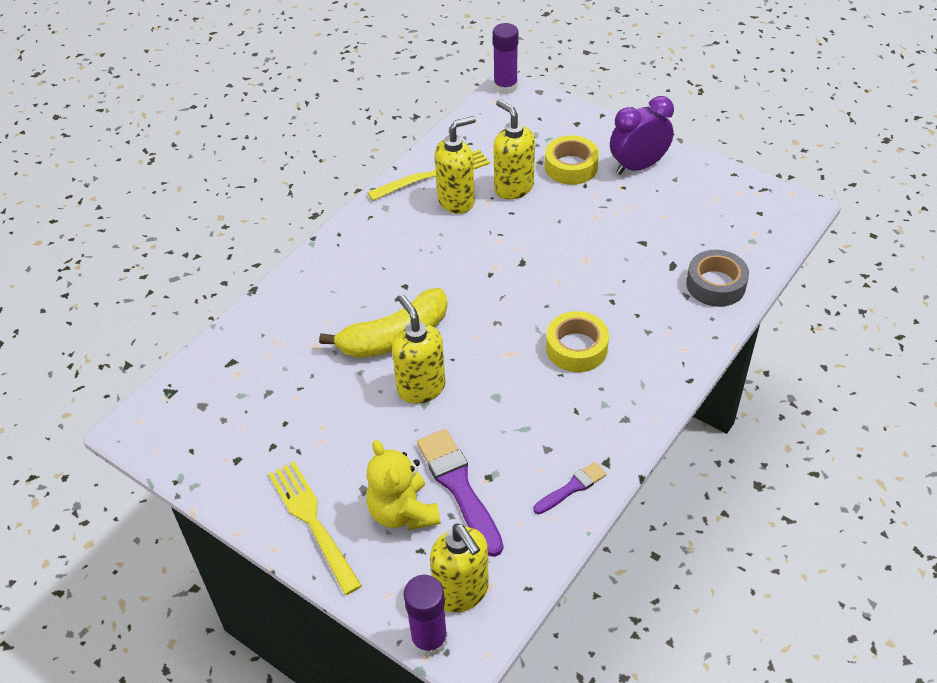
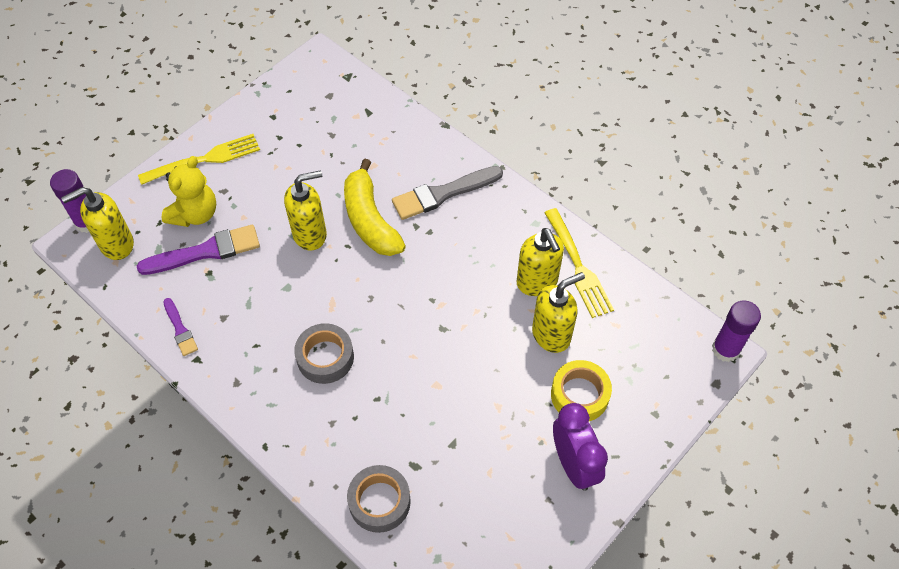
camera: 95 degrees right, 10 degrees up
yellow teddy bear [366,440,440,530] -> yellow teddy bear turned 135 degrees clockwise [162,156,216,227]
yellow tape [546,311,609,372] -> grey tape [294,323,354,384]
none -> grey brush [392,166,503,220]

